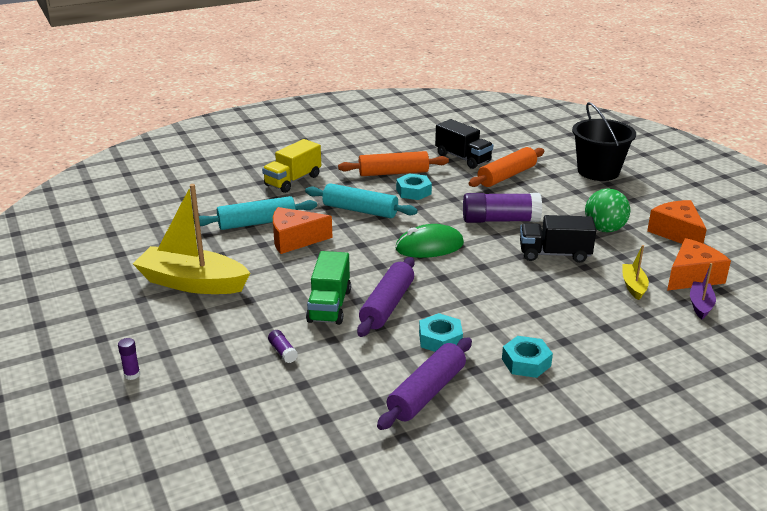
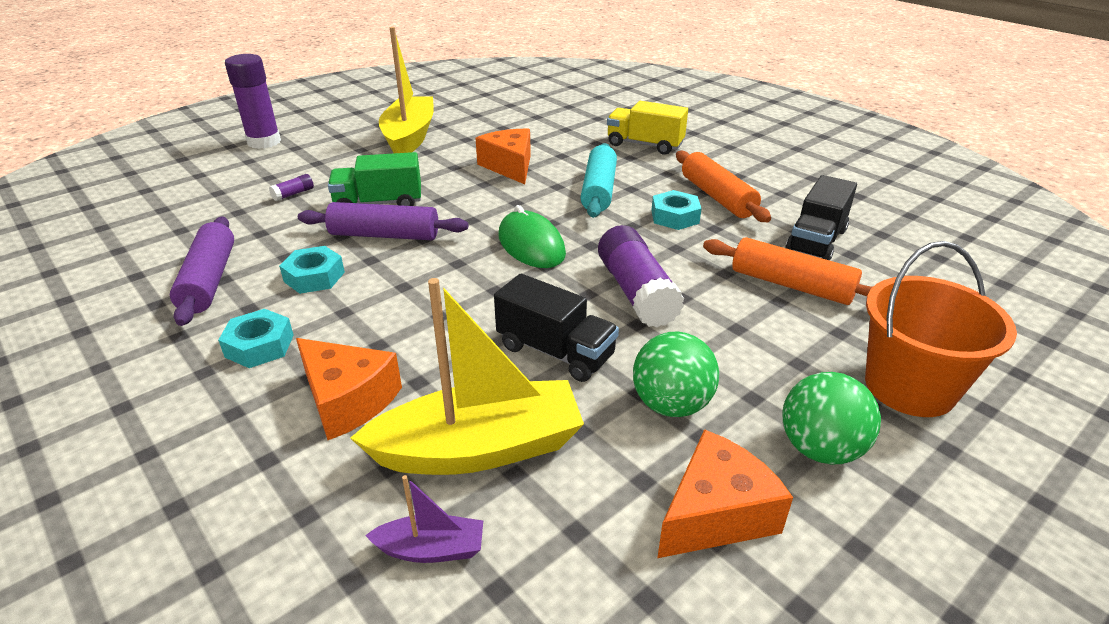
camera: 75 degrees right, 5 degrees up
purple glue stick [118,338,140,380] -> purple glue stick [225,54,281,149], size x2.38
turquoise rolling pin [194,196,317,230] -> none
purple rolling pin [377,337,472,430] -> purple rolling pin turned 60 degrees clockwise [170,216,234,326]
black truck [520,215,596,263] -> black truck turned 135 degrees clockwise [494,274,619,382]
black bucket [572,102,636,181] -> orange bucket [865,241,1017,417]
yellow boat [622,245,649,300] -> yellow boat [350,278,584,475], size x2.18
orange cheese [667,238,731,291] -> orange cheese moved to [296,338,402,440]
none -> green ball [782,372,881,465]

